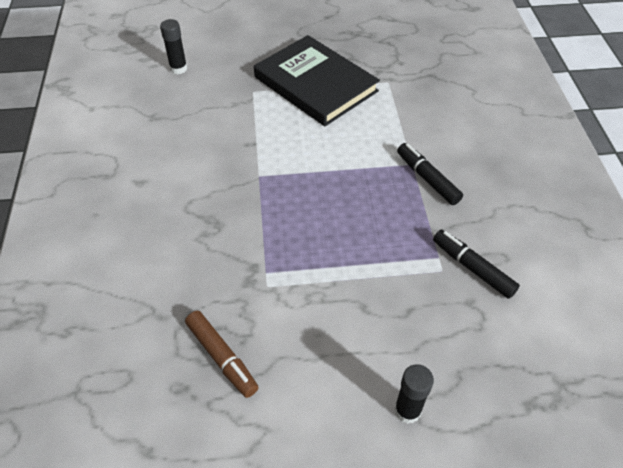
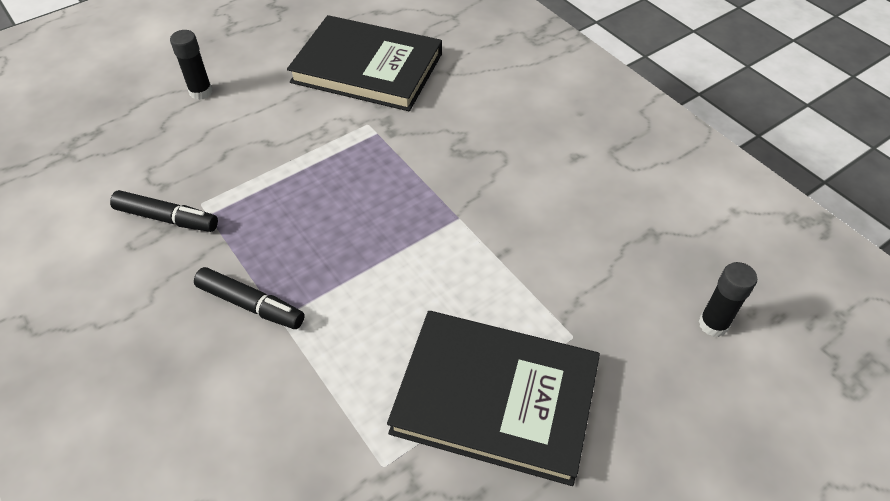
camera: 150 degrees right, 0 degrees up
brown marker [185,311,259,398] -> black book [287,15,442,111]

